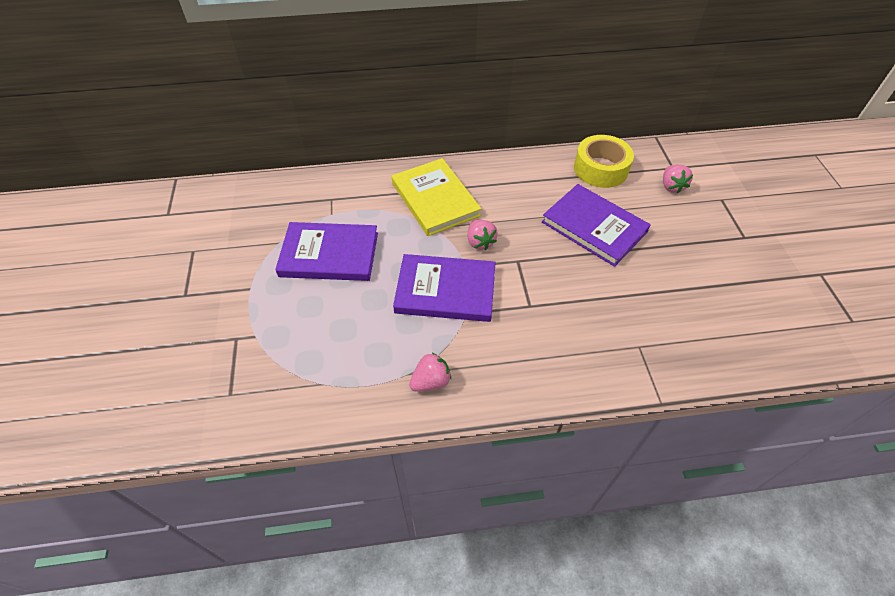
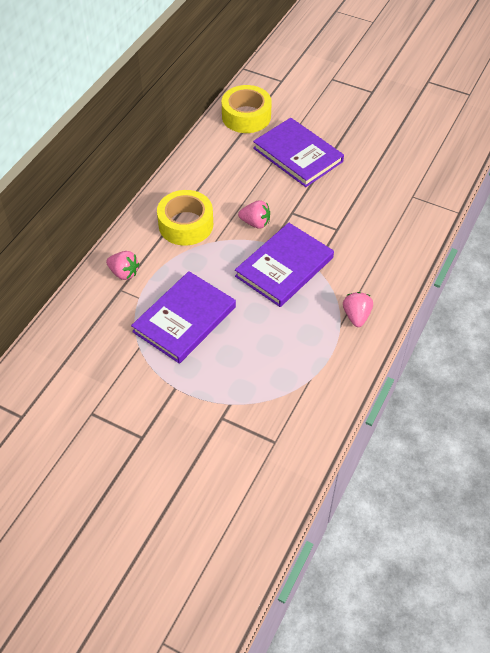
camera: 55 degrees left, 0 degrees up
yellow book [392,158,481,236] -> yellow tape [157,190,213,246]
purple book [542,184,651,267] -> purple book turned 60 degrees clockwise [253,118,344,187]
pink strawberry [663,165,693,194] -> pink strawberry moved to [106,251,139,280]

